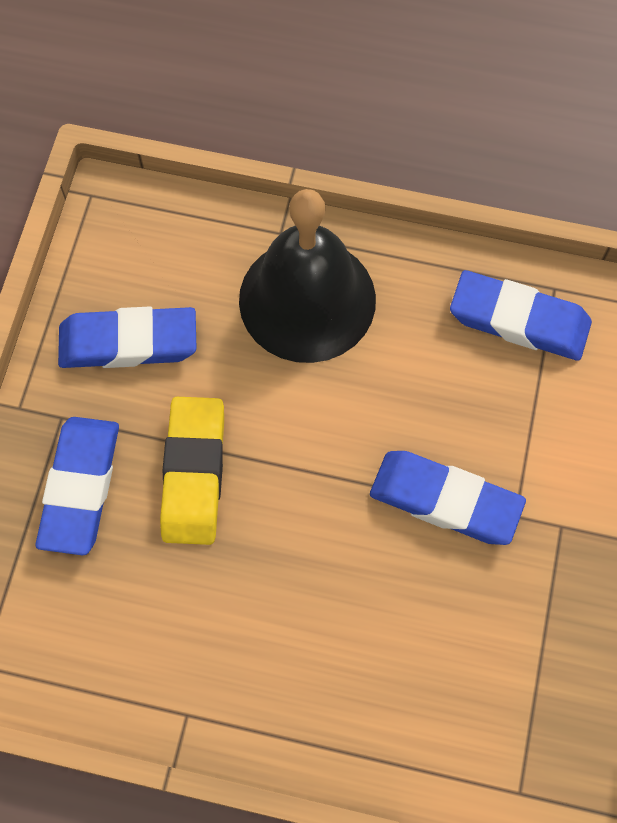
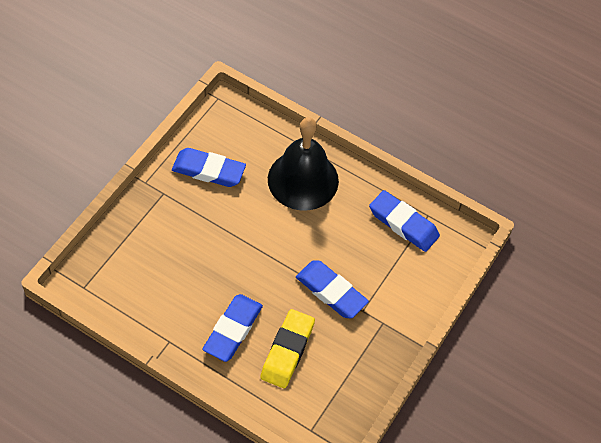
camera: 15 degrees right, 10 degrees down
blue eraser [36,417,119,555] -> blue eraser moved to [202,294,263,362]
yellow eraser [160,397,224,545] -> yellow eraser moved to [260,309,315,388]

